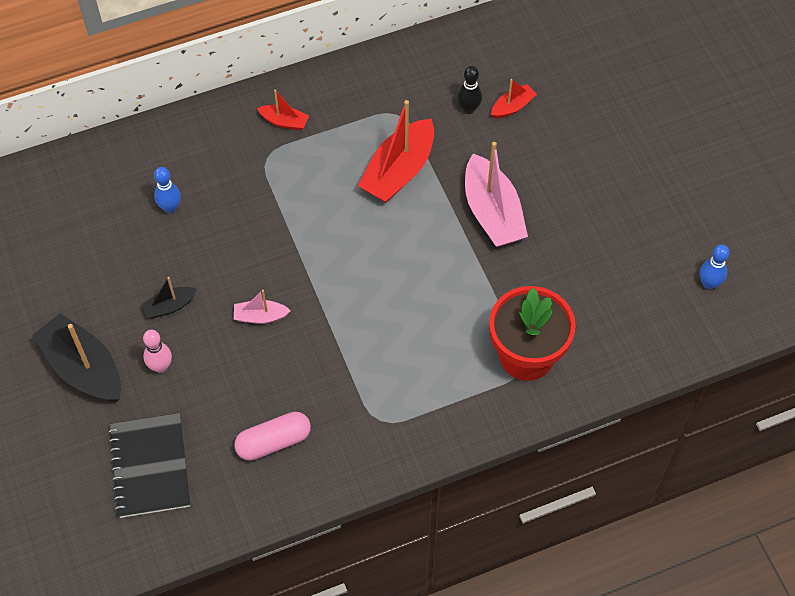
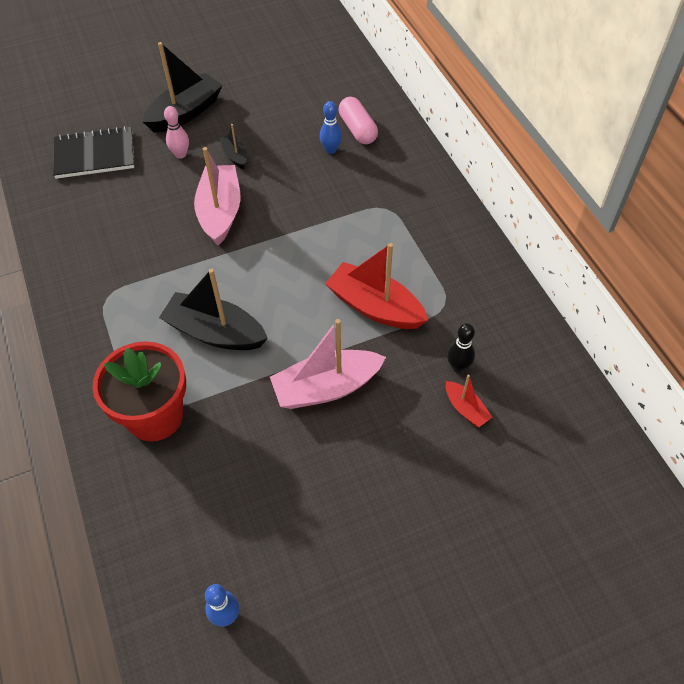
camera: 90 degrees right, 5 degrees down
pink boat [234,290,291,324] -> pink boat [194,147,241,245], size x2.00
pink capsule [234,412,311,461] -> pink capsule moved to [339,97,378,144]
red boat [257,89,309,131] -> none
none -> black boat [159,269,268,350]

